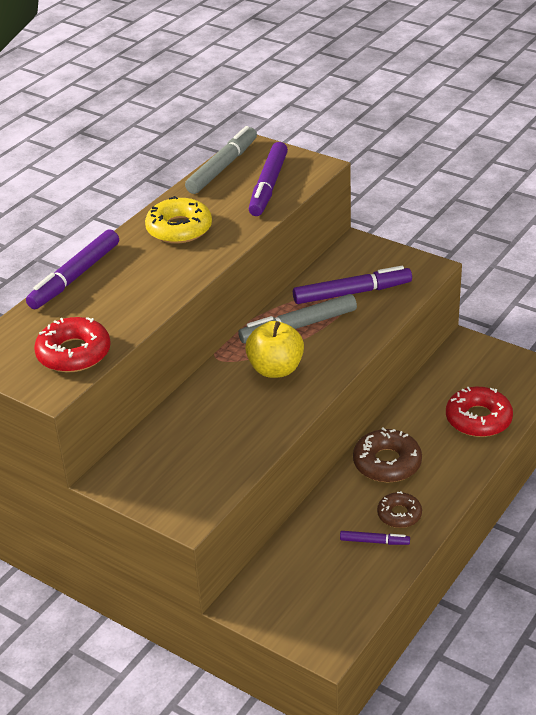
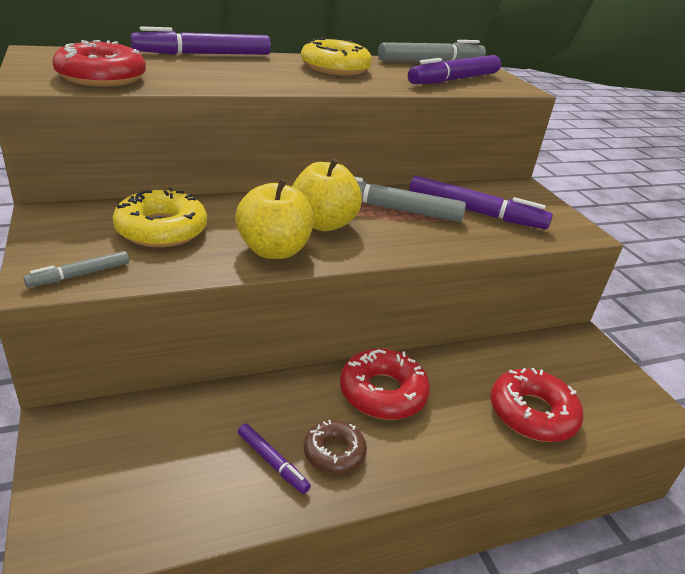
camera: 30 degrees right, 5 degrees down
brown donut [353,427,422,482] -> red donut [340,349,430,420]
none -> grey marker [23,251,129,287]
none -> yellow donut [112,188,207,247]
none -> yellow apple [235,179,314,259]

